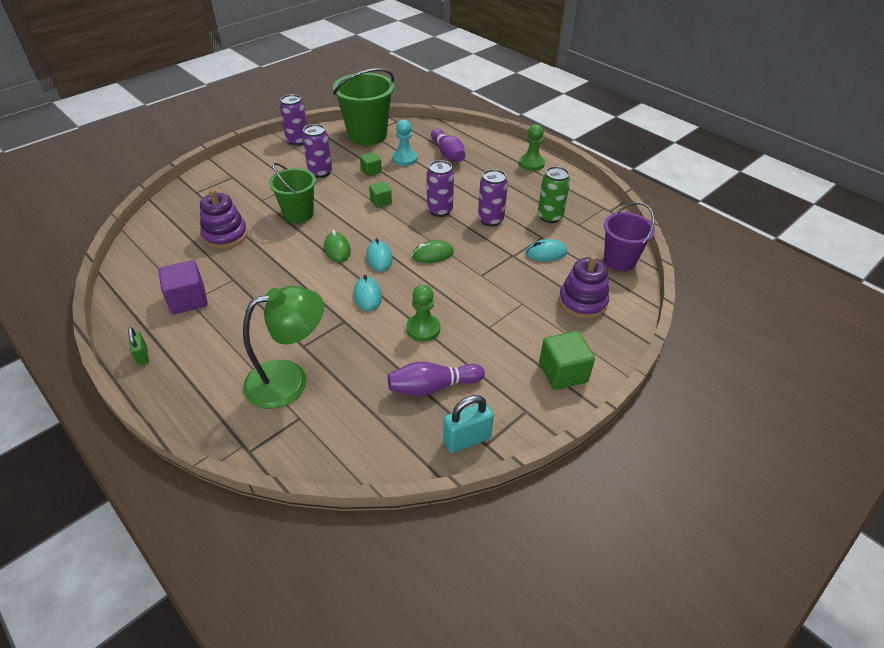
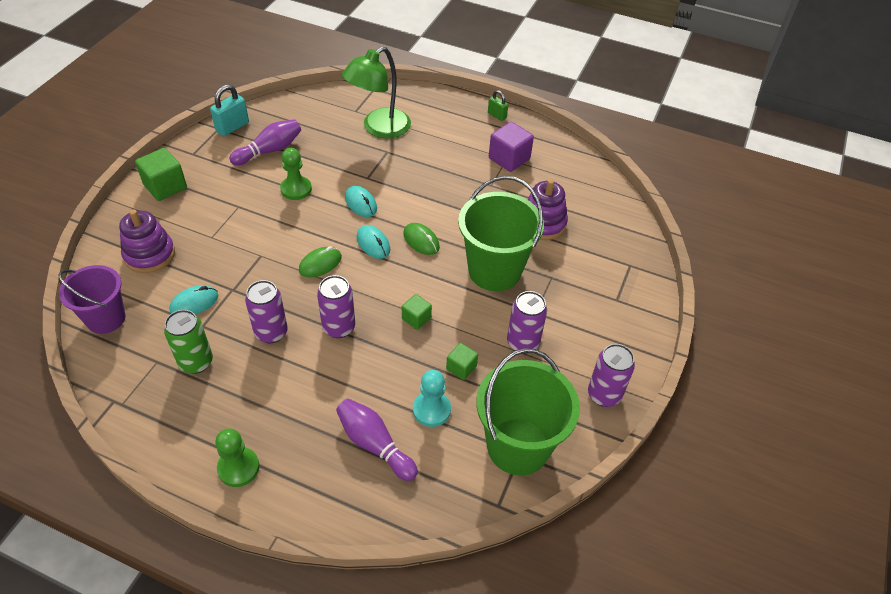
camera: 155 degrees right, 5 degrees up
green bucket [269,163,316,223] -> green bucket [458,176,544,291], size x1.53

